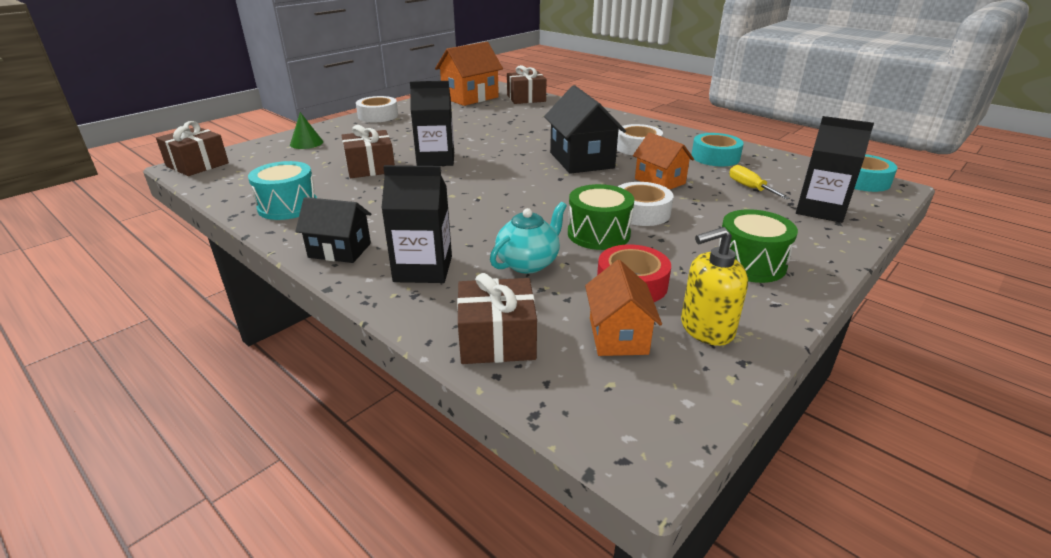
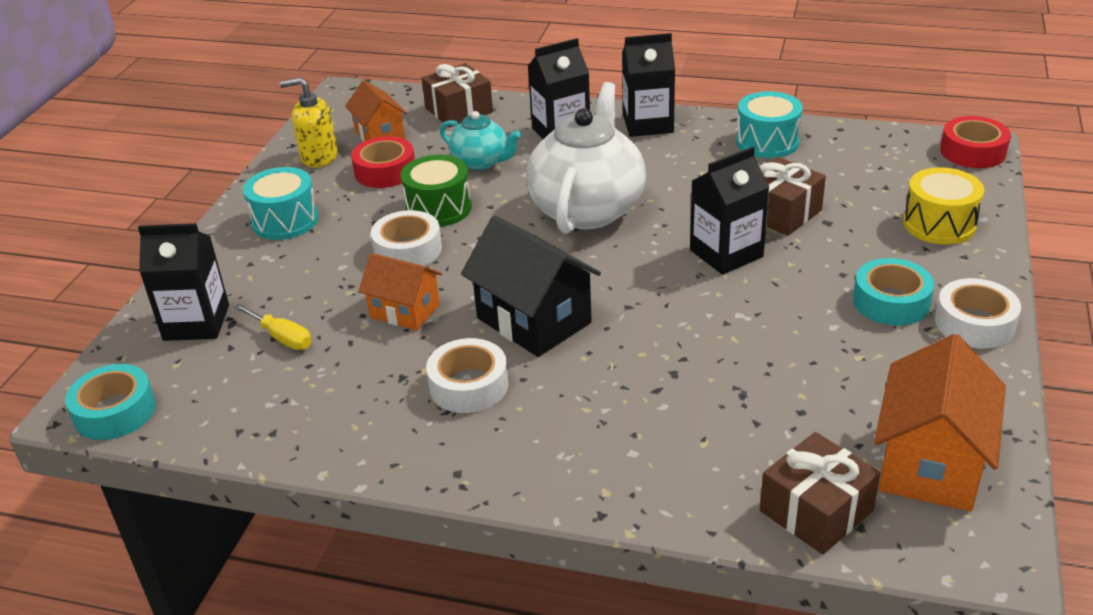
camera: 155 degrees right, 5 degrees up
brown gift [156,121,229,176] -> red tape [940,116,1011,168]
green cone [290,112,323,149] -> yellow drum [903,167,984,245]
black house [295,197,371,263] -> black carton [622,33,675,137]
turquoise teapot [490,202,567,274] -> turquoise teapot turned 75 degrees counterclockwise [440,111,521,170]
yellow soap dispenser [681,227,748,346] -> yellow soap dispenser turned 135 degrees counterclockwise [280,77,338,168]
turquoise tape [691,133,744,166] -> turquoise tape moved to [853,258,935,326]
green drum [719,209,798,283] -> turquoise drum [243,167,319,240]
none -> white teapot [526,82,646,234]

